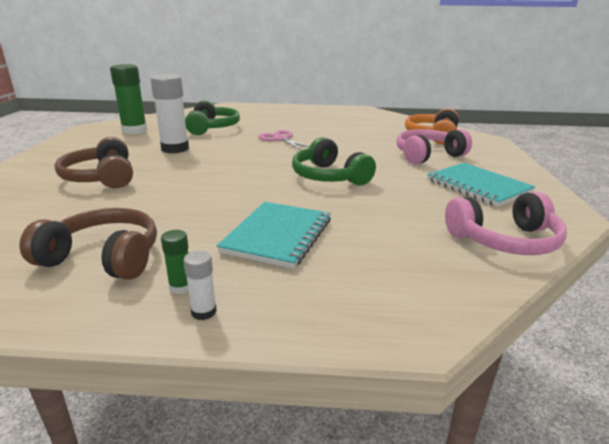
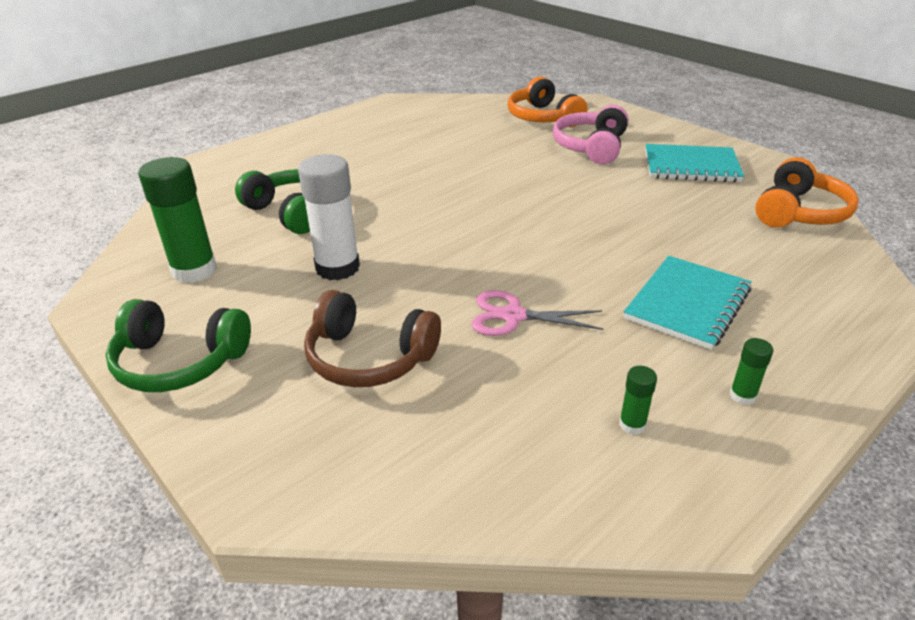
camera: 45 degrees left, 10 degrees up
brown headphones [19,208,157,280] -> green glue stick [619,366,657,435]
white glue stick [183,251,217,320] -> none
turquoise notebook [217,202,331,269] -> turquoise notebook turned 60 degrees clockwise [624,256,752,350]
pink scissors [258,130,310,151] -> pink scissors moved to [472,290,603,336]
green headphones [292,137,376,186] -> green headphones moved to [106,299,251,392]
pink headphones [445,192,567,255] -> orange headphones [755,157,858,227]

